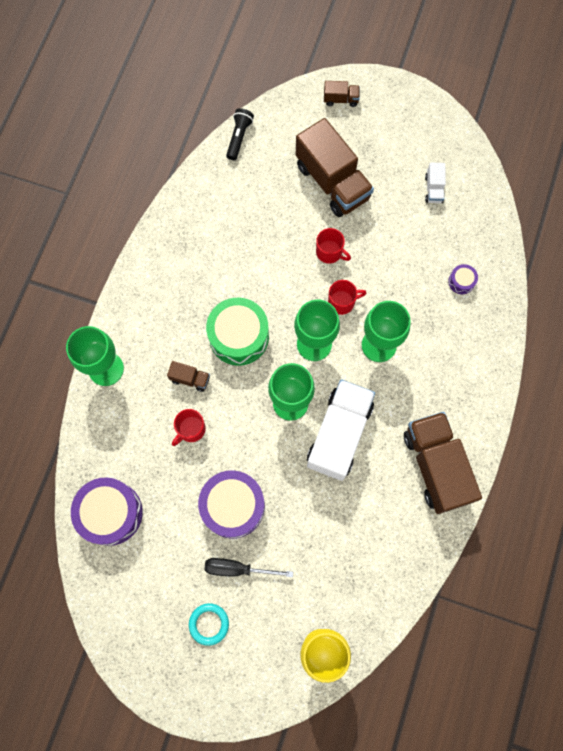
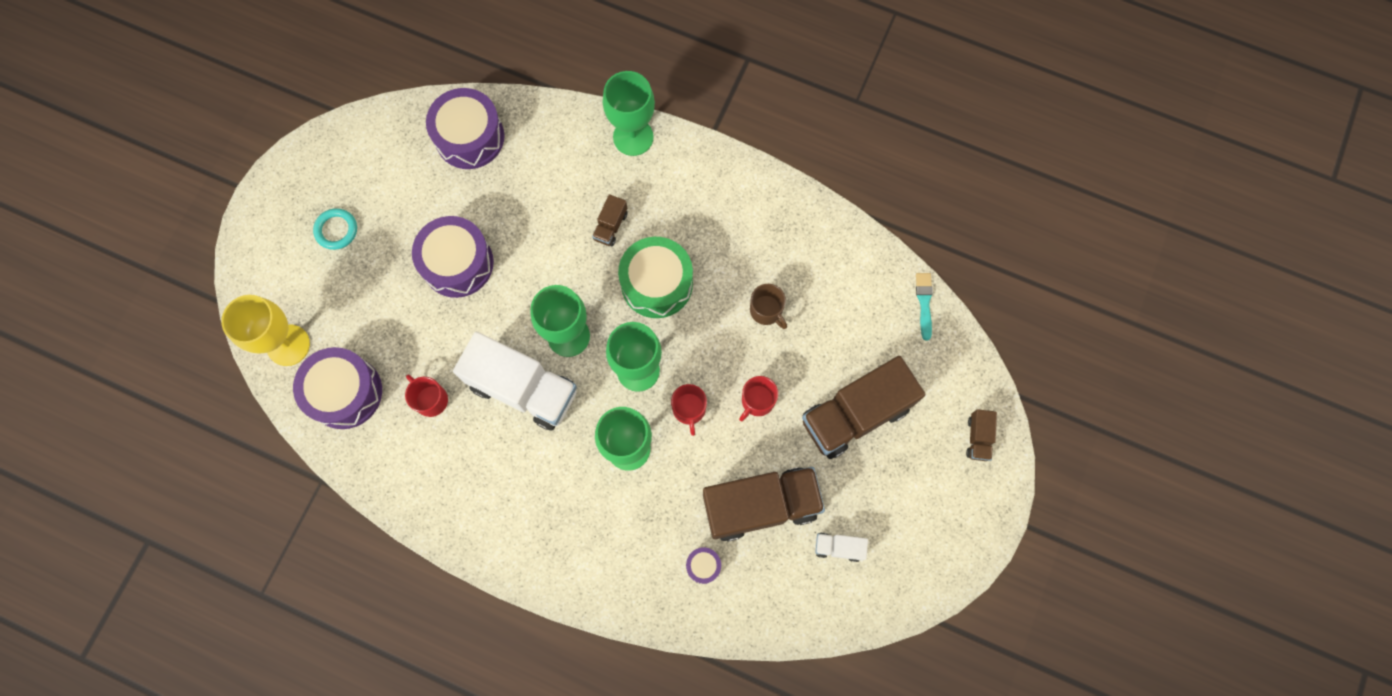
camera: 95 degrees right, 0 degrees up
red mug [172,409,206,446] -> red mug moved to [405,374,448,417]
black screwdriver [204,558,293,577] -> none
black flashlight [226,108,254,160] -> turquoise brush [916,273,933,341]
brown truck [404,412,482,514] -> brown truck moved to [703,467,825,542]
none -> purple drum [293,347,382,429]
none -> brown mug [750,284,787,329]

